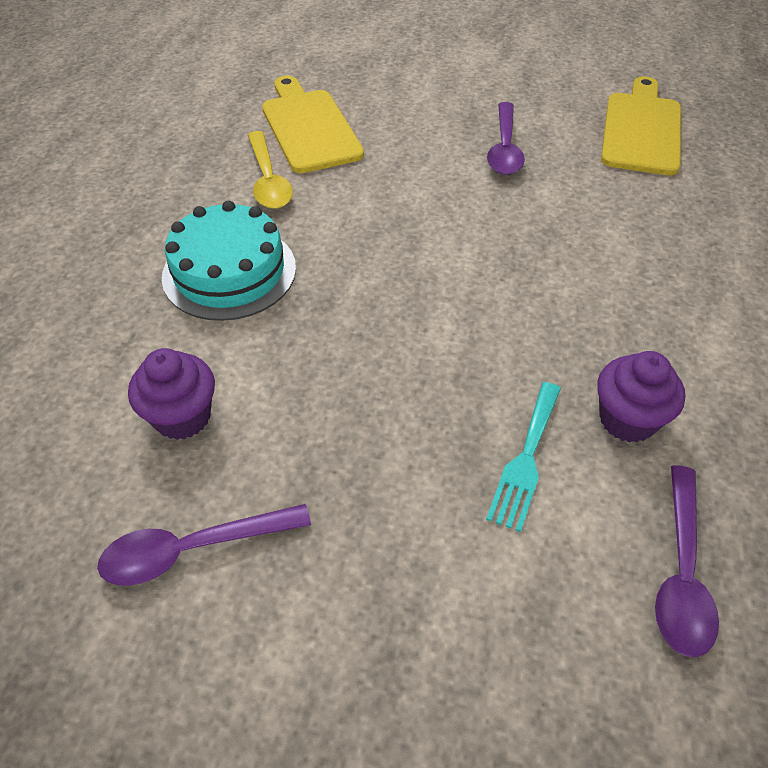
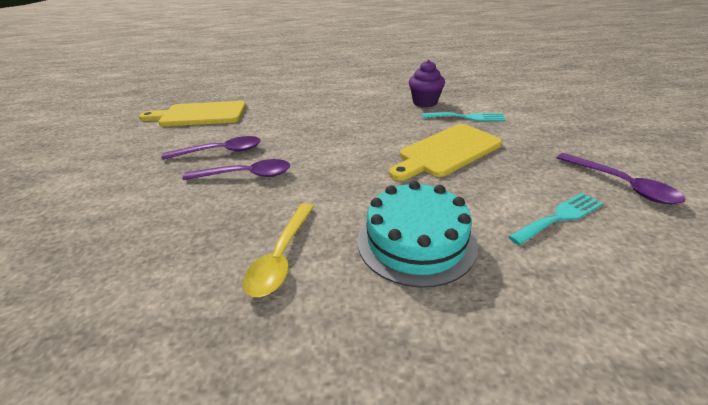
camera: 105 degrees left, 15 degrees down
purple cupcake [128,348,215,440] -> turquoise fork [508,192,603,245]
yellow spoon [248,131,293,209] -> yellow spoon turned 135 degrees clockwise [243,203,314,297]
yellow cutting board [262,76,364,173] -> yellow cutting board moved to [389,124,502,181]
purple spoon [655,465,719,657] -> purple spoon moved to [182,159,290,180]

